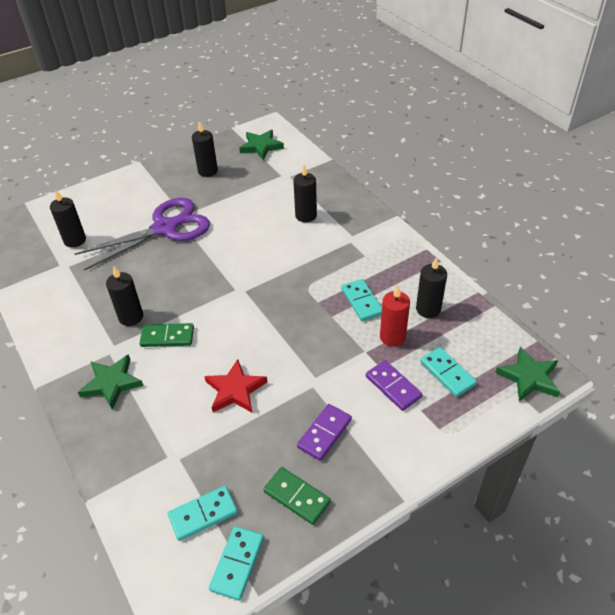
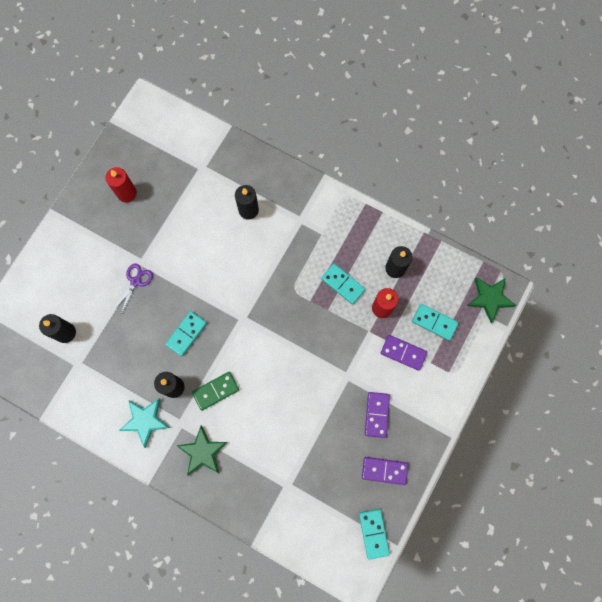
camera: 30 degrees left, 30 degrees up
purple scissors [75,198,210,271] -> purple scissors [112,264,153,314], size x0.43
turquoise domino [168,486,238,541] -> turquoise domino moved to [165,311,207,357]
black candle [192,121,218,177] -> red candle [105,167,137,203]
red star [204,359,267,413] -> none
green star [239,130,284,160] -> none
green domino [263,467,331,525] -> purple domino [362,457,408,485]
none -> turquoise star [119,398,170,448]

